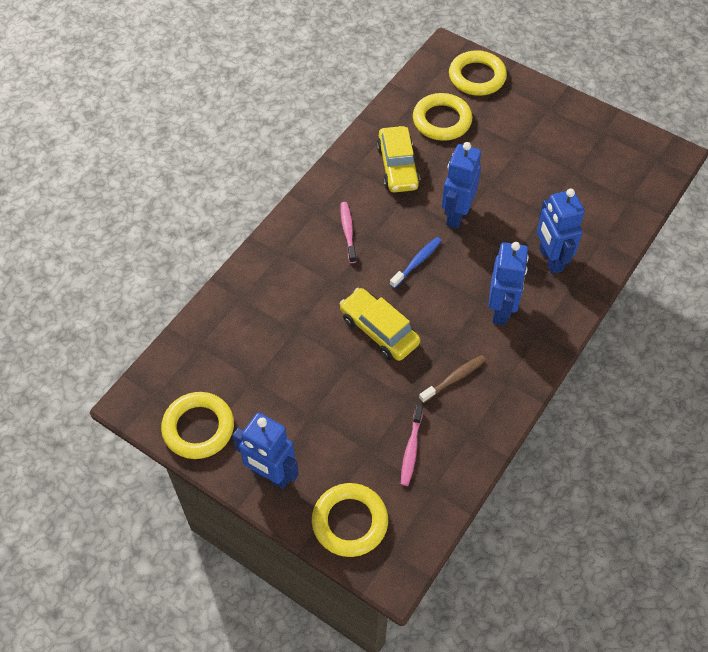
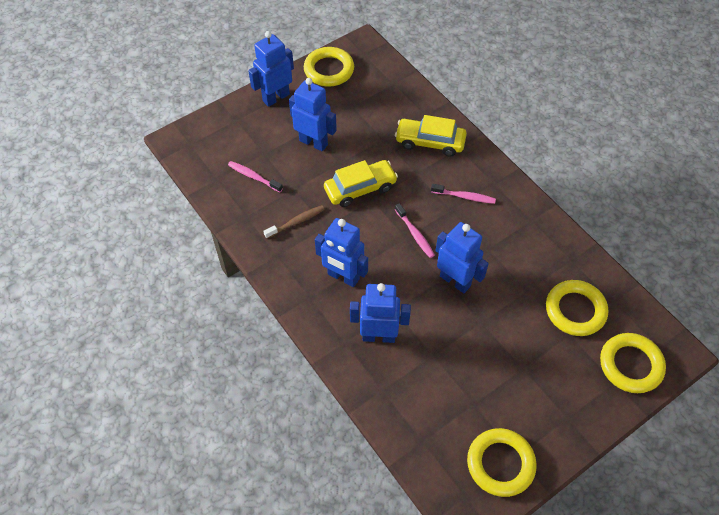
camera: 110 degrees right, 0 degrees up
yellow ring [312,483,388,557] -> yellow ring moved to [467,428,537,497]
yellow car [377,126,420,193] -> yellow car moved to [395,115,467,157]
blue toothbrush [390,237,442,288] -> pink toothbrush [395,203,435,258]
brown toothbrush [419,355,486,403] -> brown toothbrush turned 105 degrees counterclockwise [263,205,325,239]
none -> blue robot [289,78,337,151]

